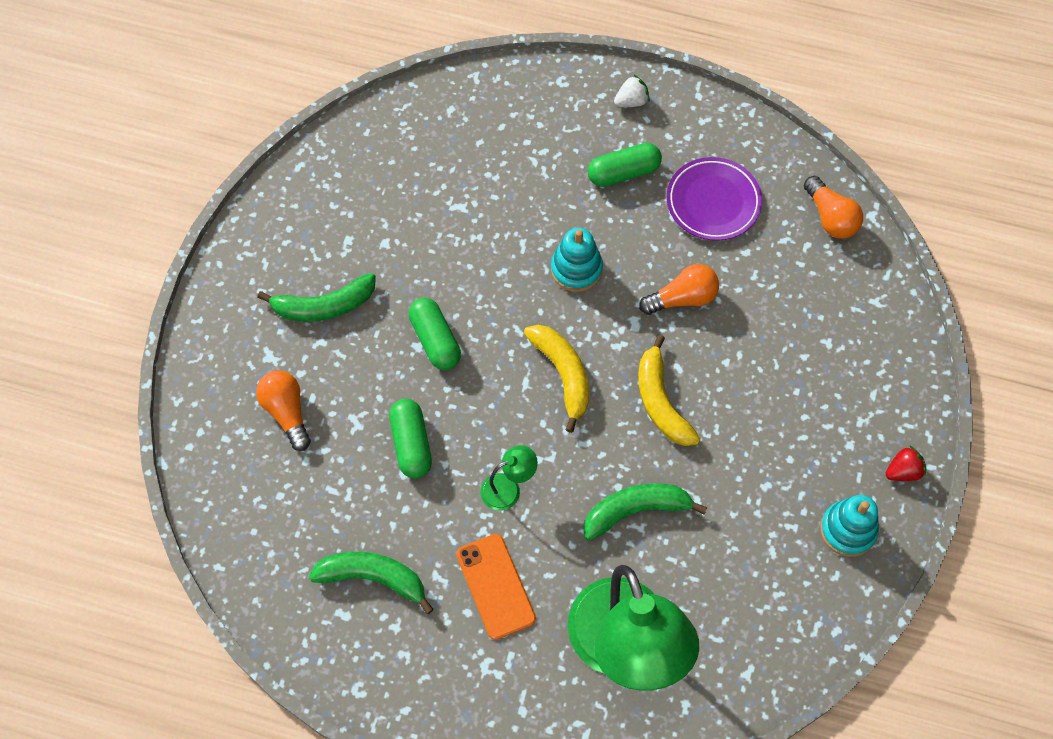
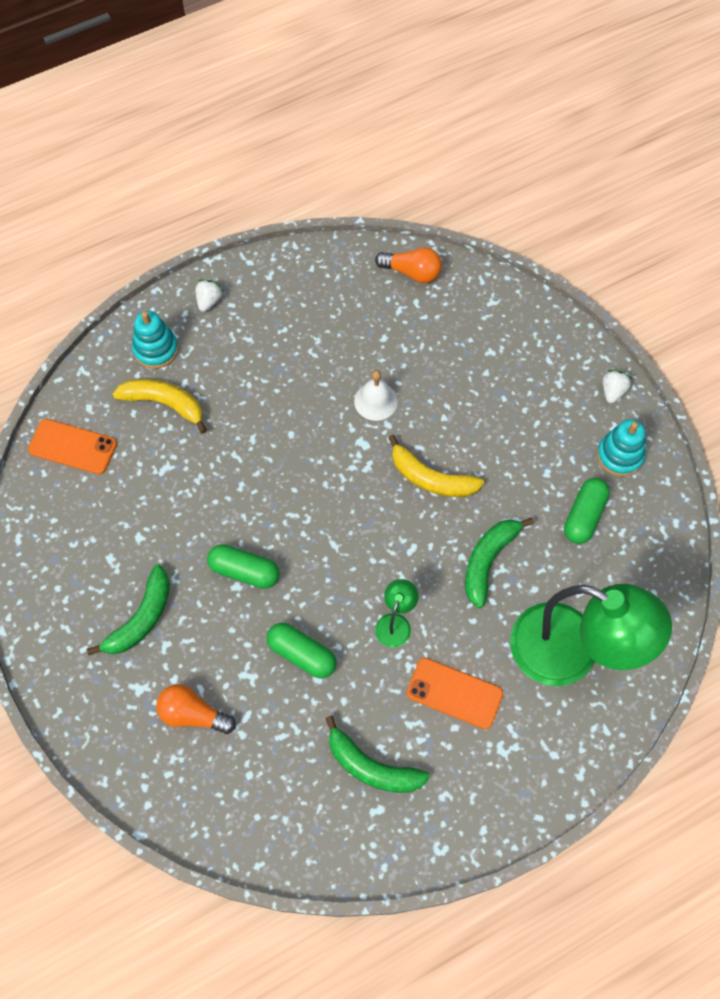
camera: 45 degrees left, 0 degrees up
green banana [308,552,434,614] -> green banana turned 120 degrees counterclockwise [325,716,430,793]
yellow banana [524,325,589,433] -> yellow banana moved to [113,379,207,434]
turquoise stacking toy [551,228,603,292] -> turquoise stacking toy moved to [132,311,178,369]
green capsule [588,143,662,187] -> green capsule moved to [564,478,610,544]
orange light bulb [639,264,719,315] -> white bell [354,370,398,421]
purple plate [667,157,762,241] -> none
red strawberry [885,445,926,481] -> white strawberry [603,370,632,403]
none -> orange phone [28,419,117,474]

